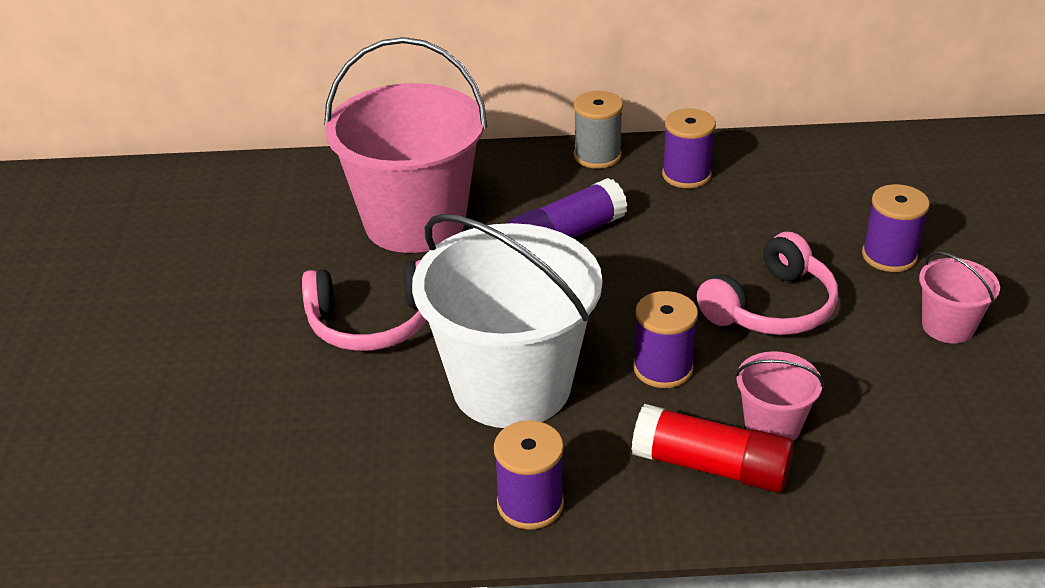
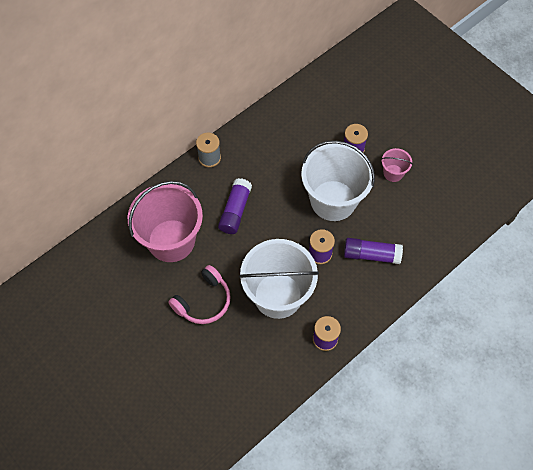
camera: 40 degrees left, 25 degrees up
red glue stick [631,404,794,493] -> none
purple spool [662,109,716,188] -> none
pink headphones [697,232,838,335] -> white bucket [301,140,375,221]
pink bucket [735,351,824,441] -> purple glue stick [344,238,403,264]

